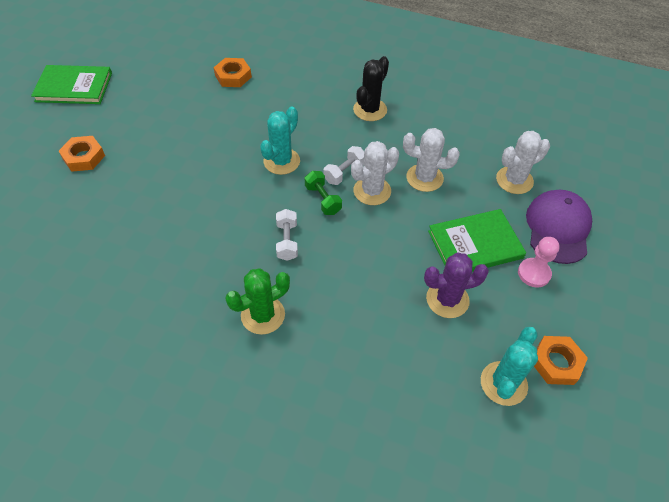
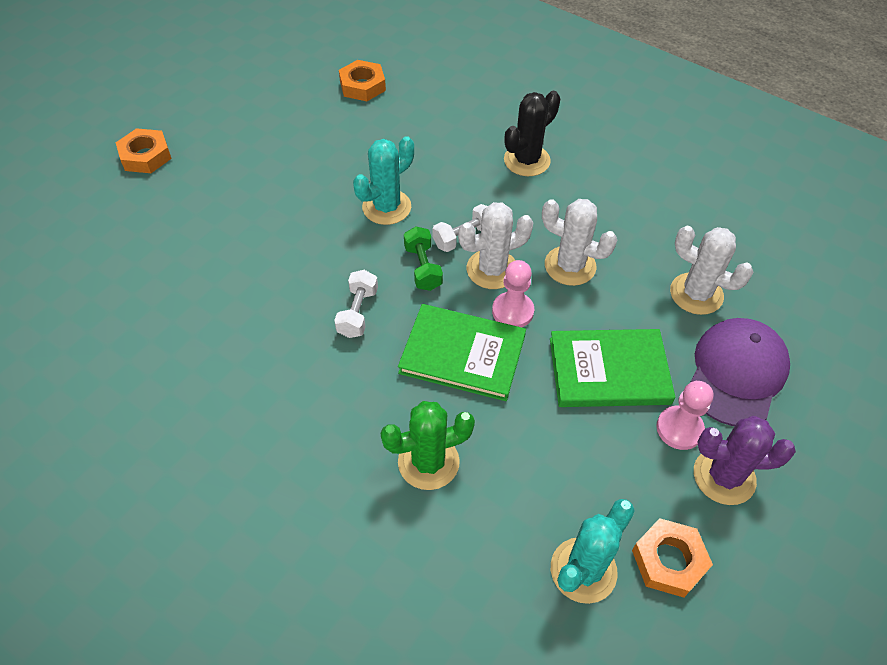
camera: 15 degrees right, 0 degrees up
green book [31,65,112,104] -> green book moved to [398,304,526,401]
green cactus [225,268,290,335] -> green cactus moved to [380,401,475,490]
purple cactus [424,253,489,318] -> purple cactus moved to [694,416,796,505]
white cactus [496,131,550,194] -> white cactus turned 45 degrees clockwise [670,226,753,315]
none -> pink pawn [492,260,534,327]

